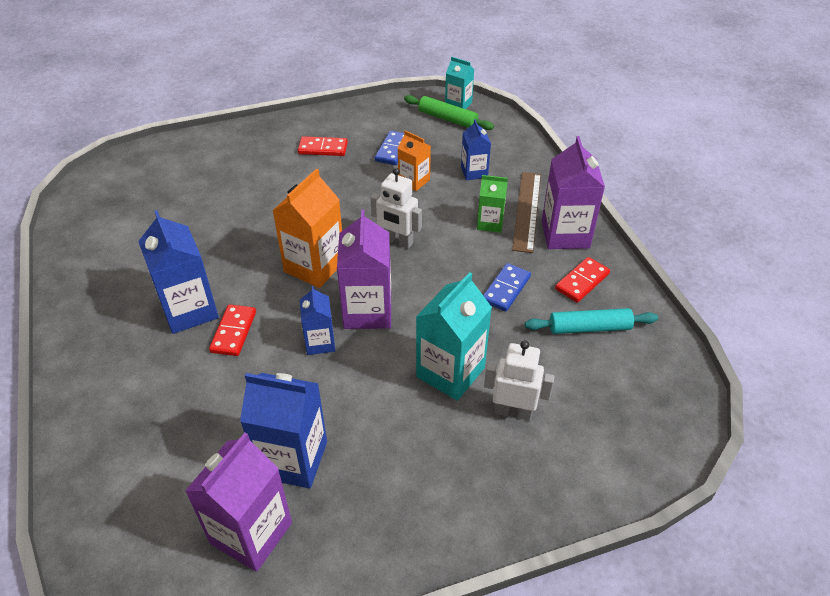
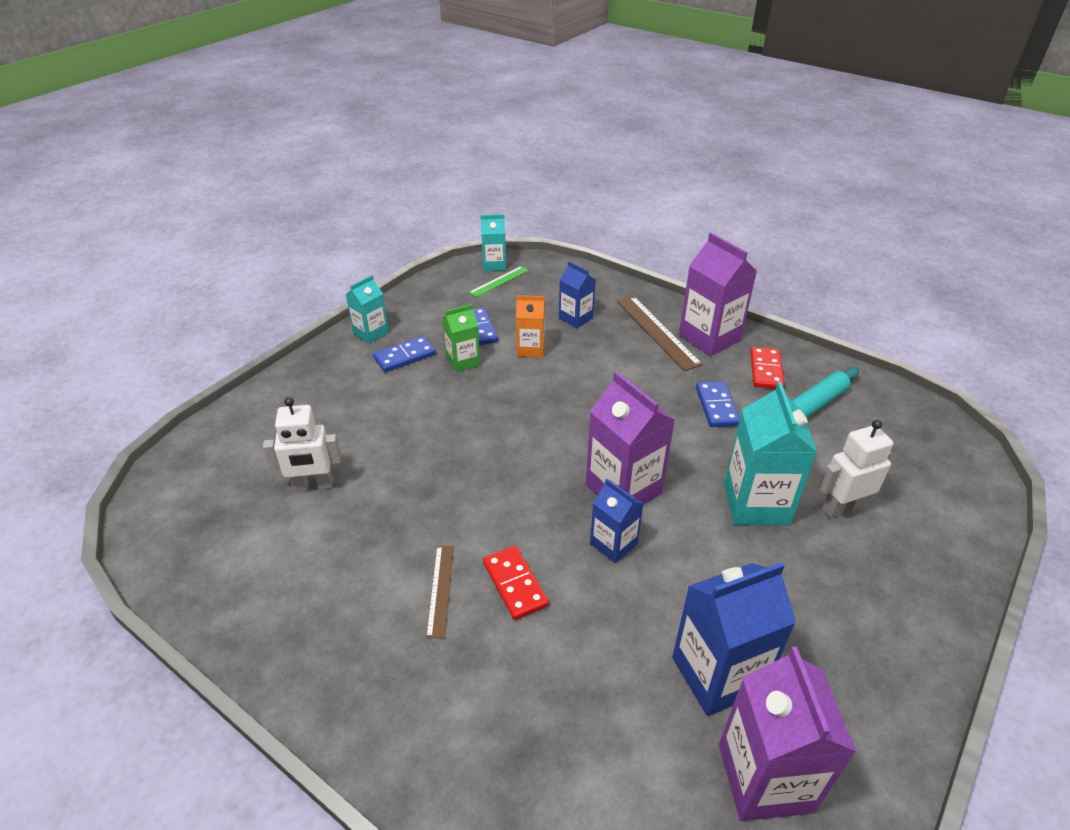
camera: 35 degrees left, 5 degrees down
blue carton [138,210,219,334] -> brown ruler [426,546,454,638]
orange carton [272,168,342,288] -> none
red domino [298,136,348,156] -> blue domino [373,336,436,372]
white robot [370,168,422,249] -> white robot moved to [263,397,341,492]
green rolling pin [404,95,494,130] -> green ruler [469,266,529,297]
green carton [477,175,508,233] -> green carton moved to [442,304,480,372]
none -> turquoise carton [346,275,389,344]

